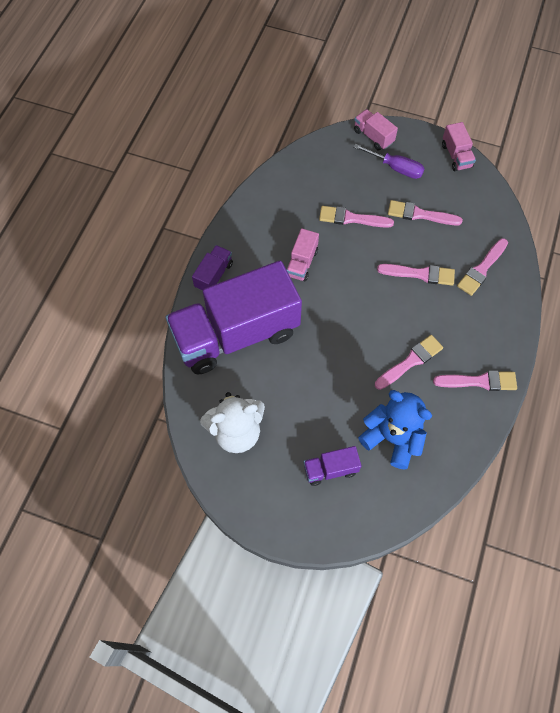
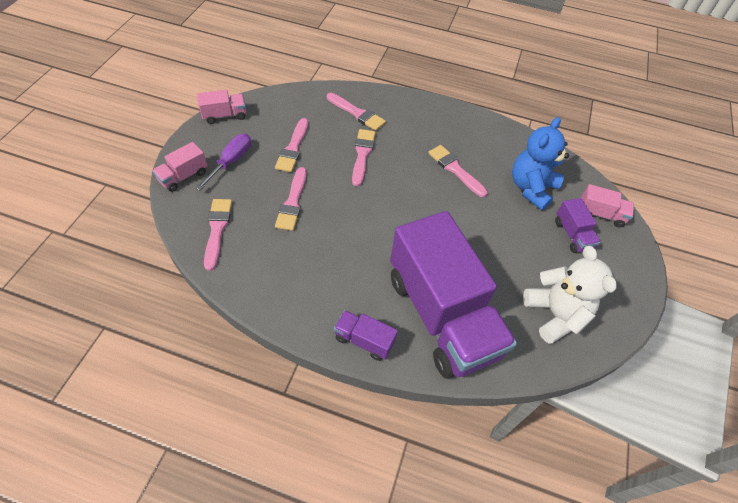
camera: 95 degrees left, 10 degrees down
pink truck [286,228,319,281] -> pink truck moved to [581,184,634,228]
pink brush [433,371,517,391] -> pink brush moved to [204,199,232,271]

